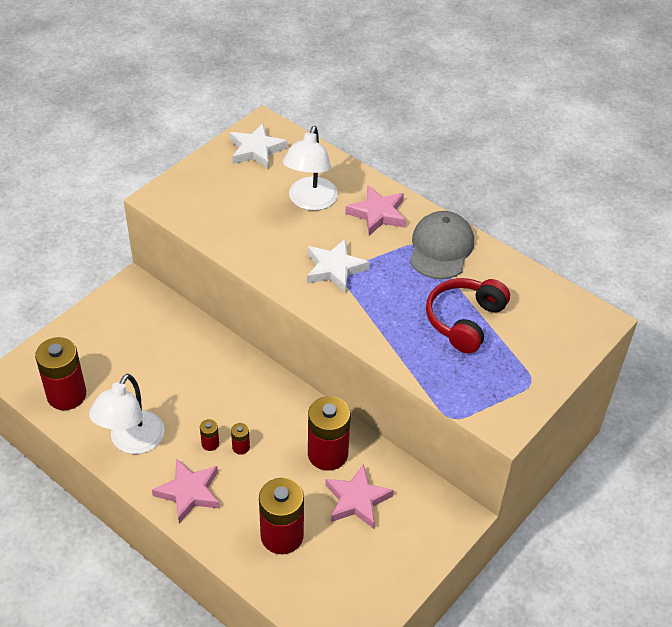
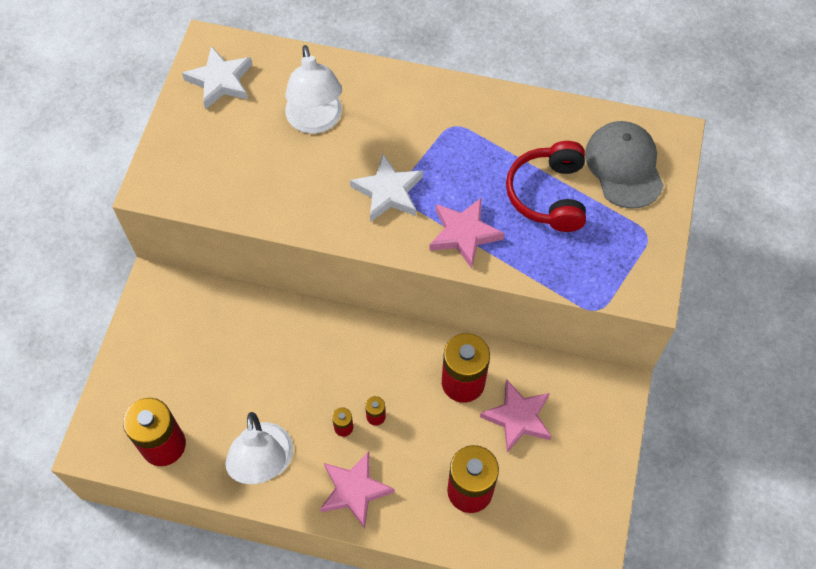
camera: 25 degrees left, 15 degrees up
pink star [345,185,406,235] -> pink star moved to [429,197,505,269]
grey cap [410,211,474,279] -> grey cap moved to [585,121,664,209]

